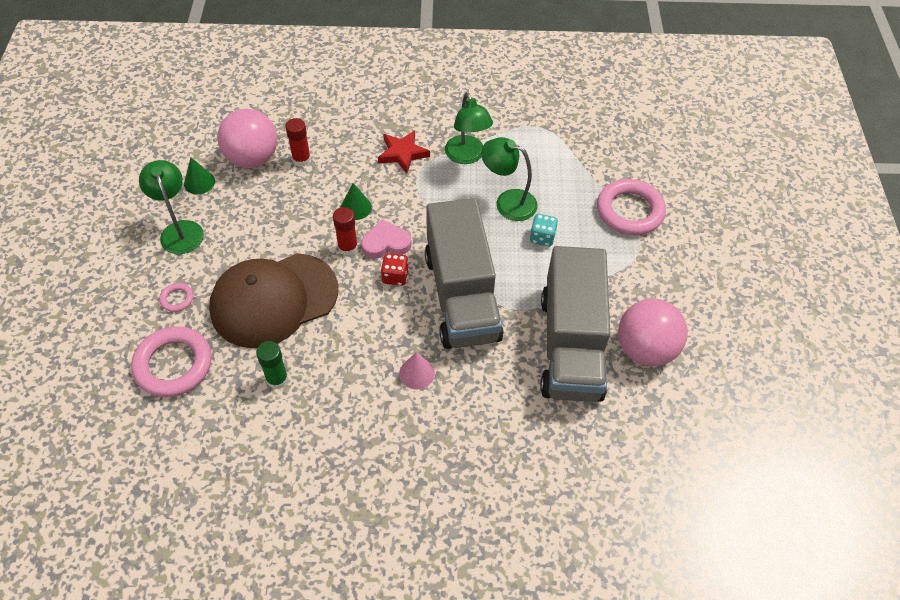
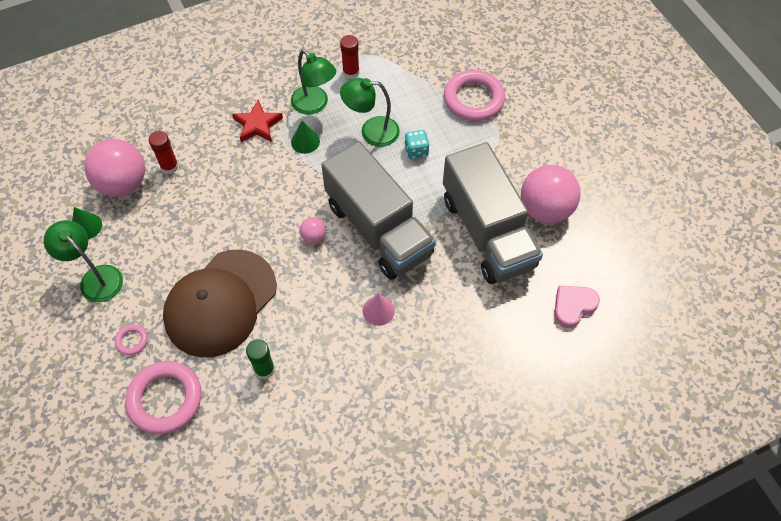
camera: 25 degrees left, 5 degrees up
red glue stick [333,207,358,256] -> red glue stick moved to [340,35,360,79]
green cone [340,183,372,220] -> green cone moved to [291,120,320,154]
pink heart [361,219,411,259] -> pink heart moved to [554,286,600,328]
red dice [381,253,409,286] -> pink ball [300,217,326,244]

